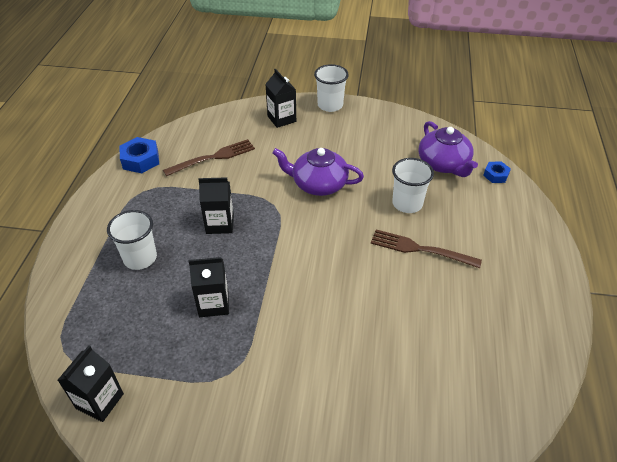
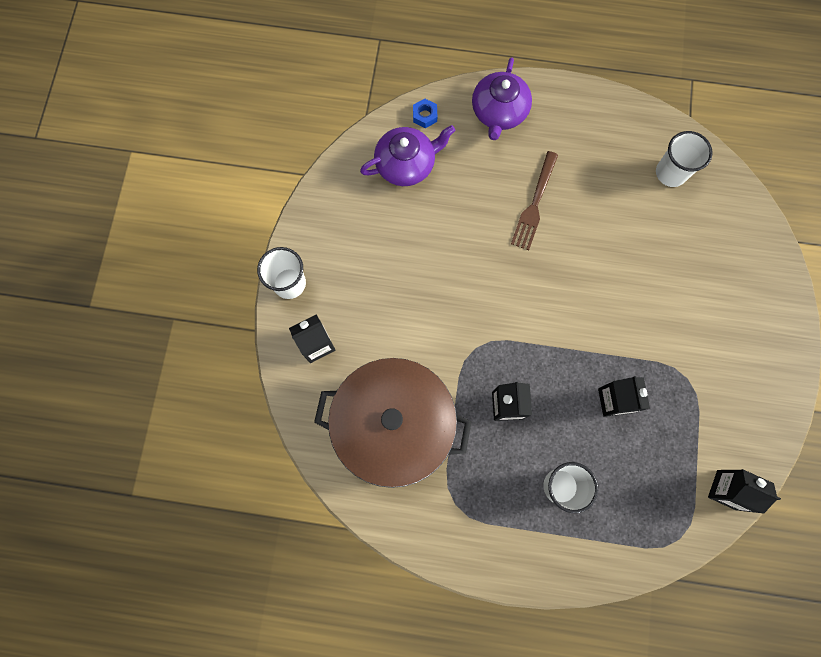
camera: 90 degrees left, 30 degrees up
blue nut [120,137,159,173] -> none
brown fork [163,139,255,176] -> brown pot [314,358,471,488]
purple teapot [272,148,364,196] -> purple teapot moved to [472,57,532,140]
white cup [392,158,434,213] -> white cup moved to [656,131,713,187]

